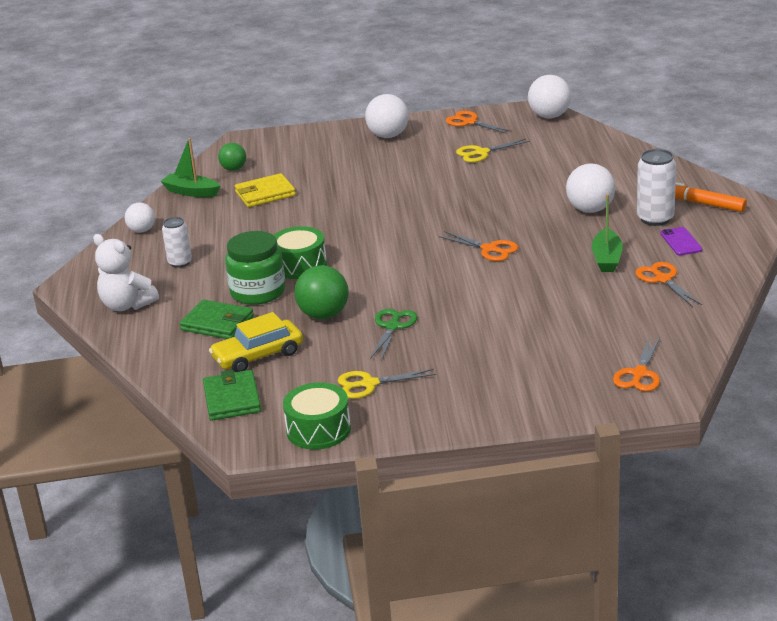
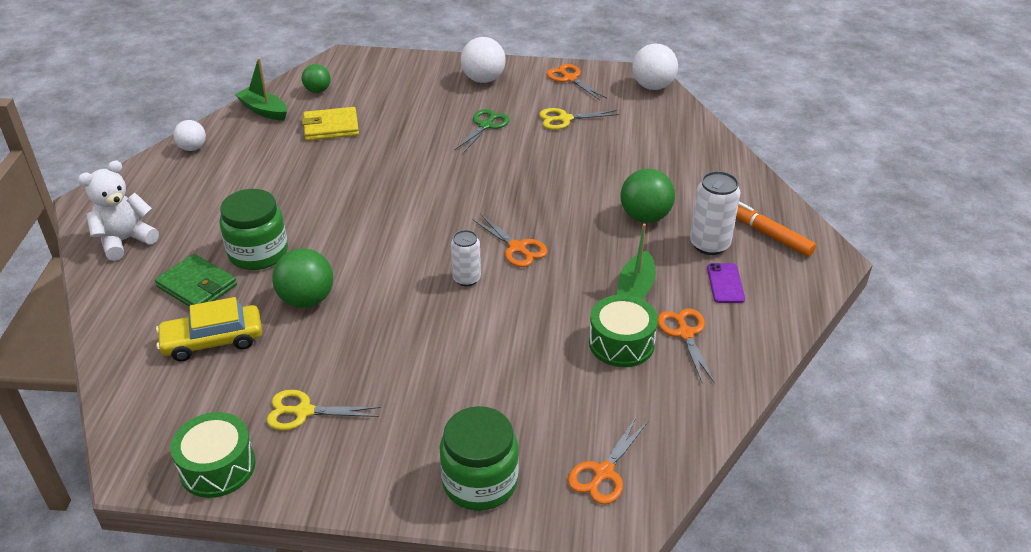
camera: 10 degrees right, 10 degrees up
white teddy bear [93,234,159,311] -> white teddy bear turned 90 degrees clockwise [78,160,159,261]
white can [162,217,192,268] -> white can moved to [451,230,481,286]
green wallet [203,370,261,421] -> none
green drum [274,226,327,279] -> green drum moved to [589,295,658,367]
green scissors [370,309,417,361] -> green scissors moved to [454,109,510,154]
white ball [566,163,615,213] -> green ball [620,169,675,223]
none -> green jar [440,406,519,511]

